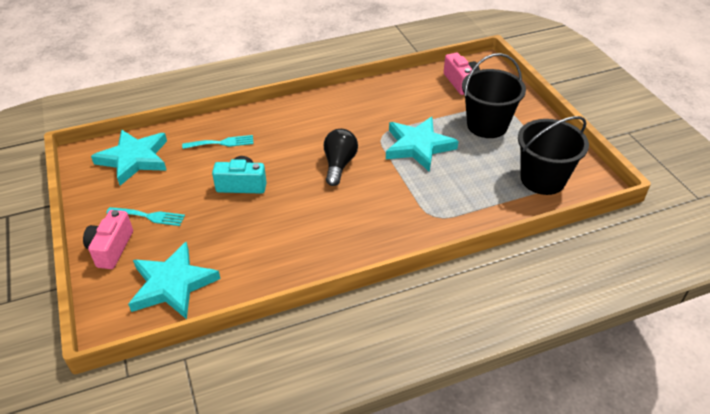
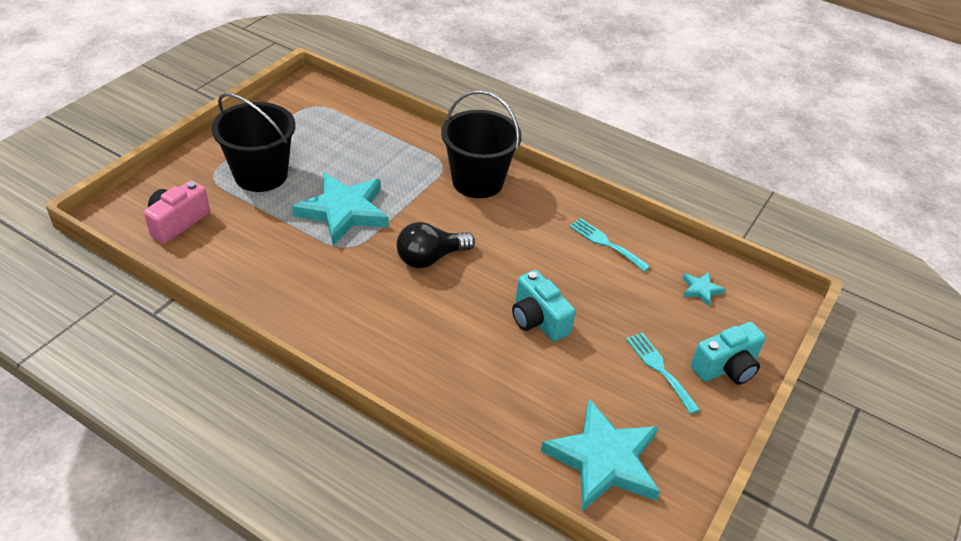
camera: 130 degrees left, 0 degrees up
pink camera [83,210,133,269] -> turquoise camera [691,322,766,385]
turquoise star [128,242,221,319] -> turquoise star [683,272,726,307], size x0.43
turquoise fork [182,135,254,149] -> turquoise fork moved to [569,218,650,272]
black bucket [518,116,589,195] -> black bucket moved to [441,90,522,198]

